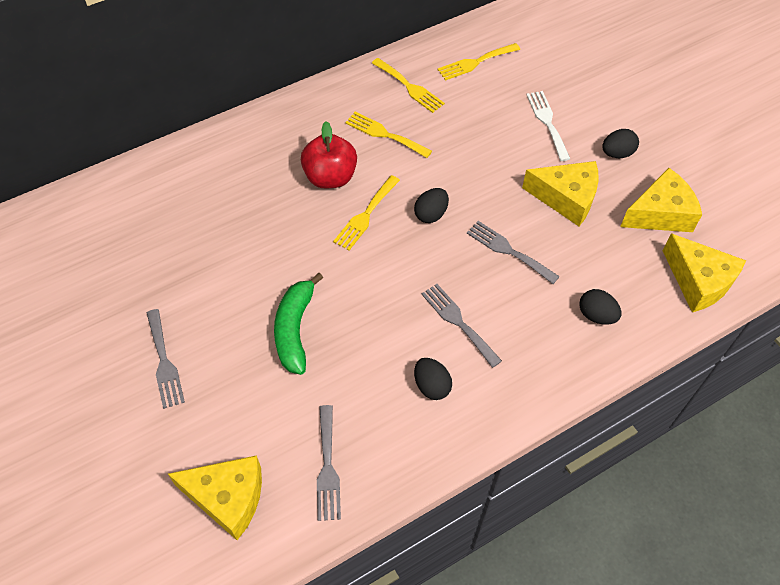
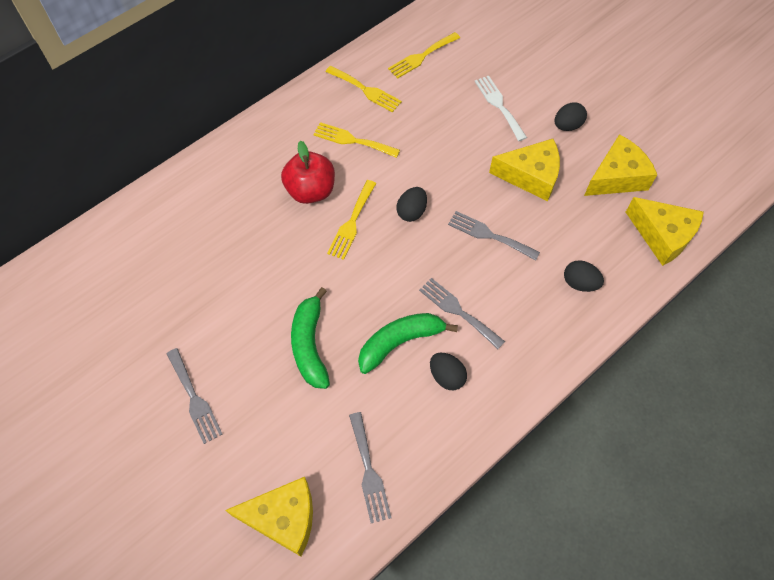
camera: 10 degrees left, 5 degrees up
none -> green banana [358,313,458,374]

